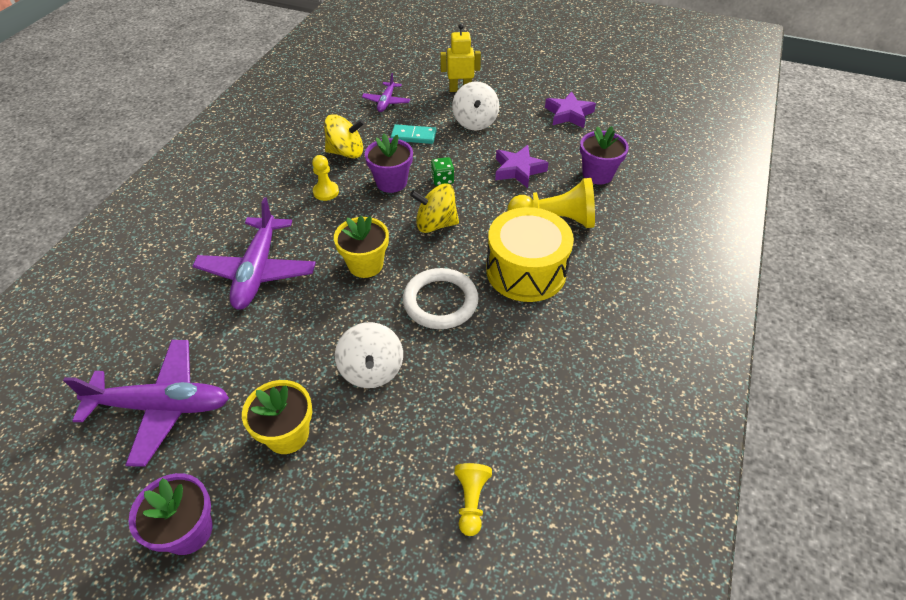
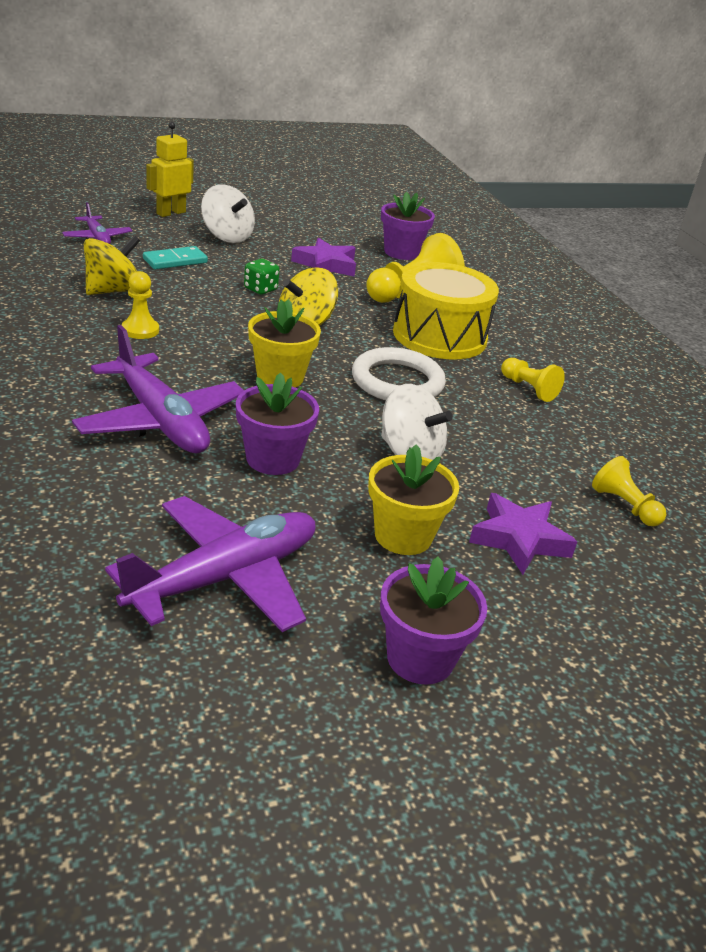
camera: 45 degrees left, 15 degrees down
purple flower pot [365,134,413,193] -> purple flower pot moved to [236,372,319,475]
purple star [545,91,596,128] -> purple star moved to [469,493,577,575]
none -> yellow pawn [501,358,565,402]

